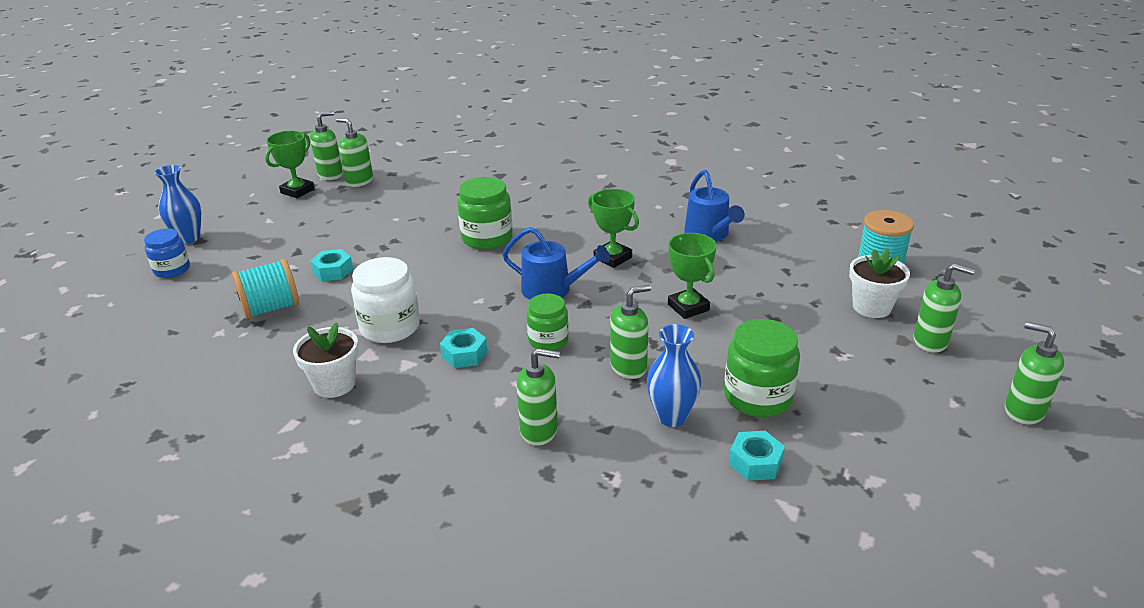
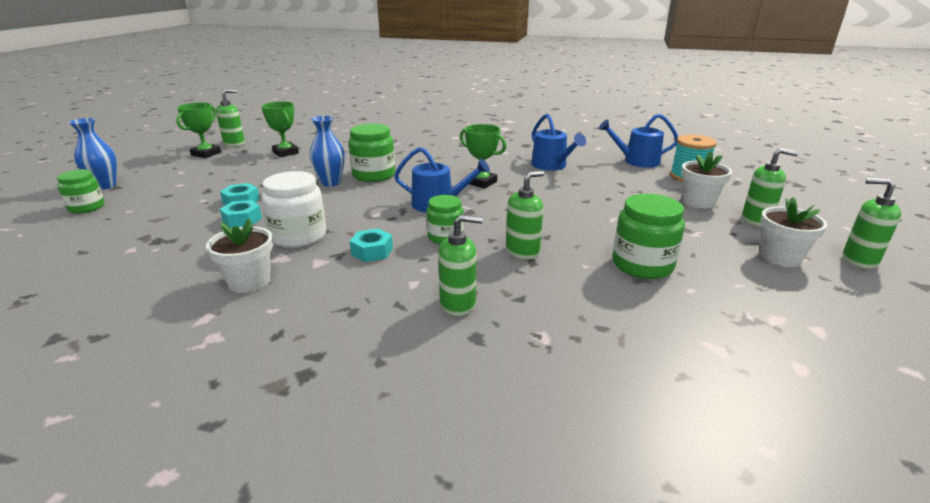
camera: 10 degrees left, 5 degrees down
blue jar [144,229,190,278] -> green jar [57,169,105,214]
turquoise spool [232,259,299,319] -> none
green soap dispenser [336,118,373,187] -> none
blue vase [647,324,701,427] -> blue vase moved to [310,116,345,187]
green trophy [668,233,716,319] -> green trophy moved to [261,101,299,157]
turquoise nut [729,431,785,481] -> turquoise nut moved to [220,200,262,228]
none -> blue watering can [598,114,678,168]
none -> white flower pot [760,197,827,267]

